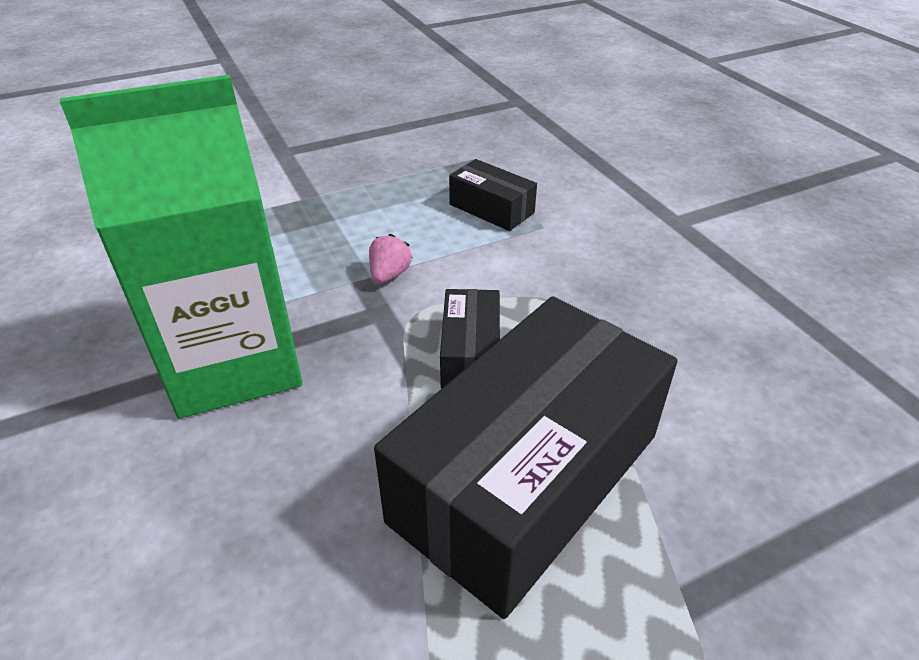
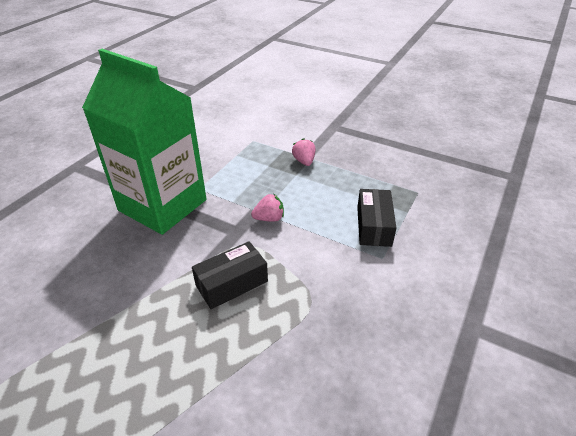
camera: 55 degrees right, 0 degrees up
black box [374,296,678,619] -> none
none -> pink strawberry [292,138,316,166]

